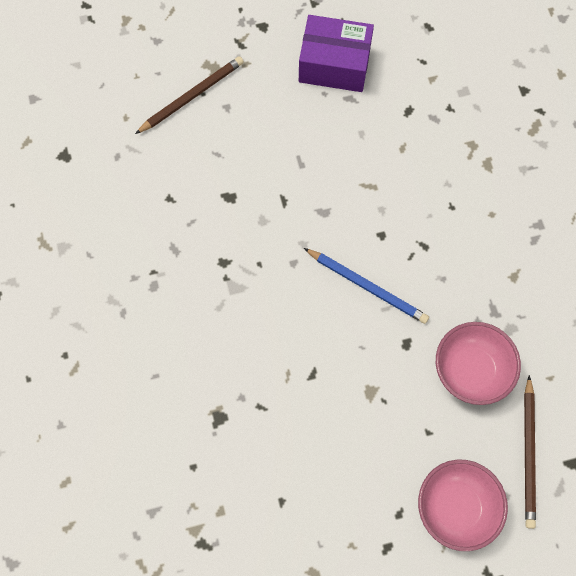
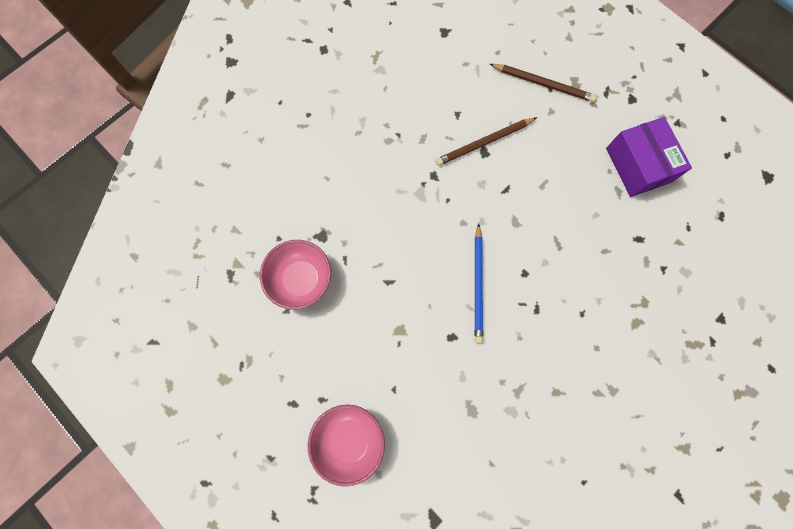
camera: 60 degrees right, 5 degrees up
pink bowl [436,322,521,405] -> pink bowl moved to [260,240,331,310]
brown pencil [524,375,536,529] -> brown pencil moved to [435,117,537,166]

